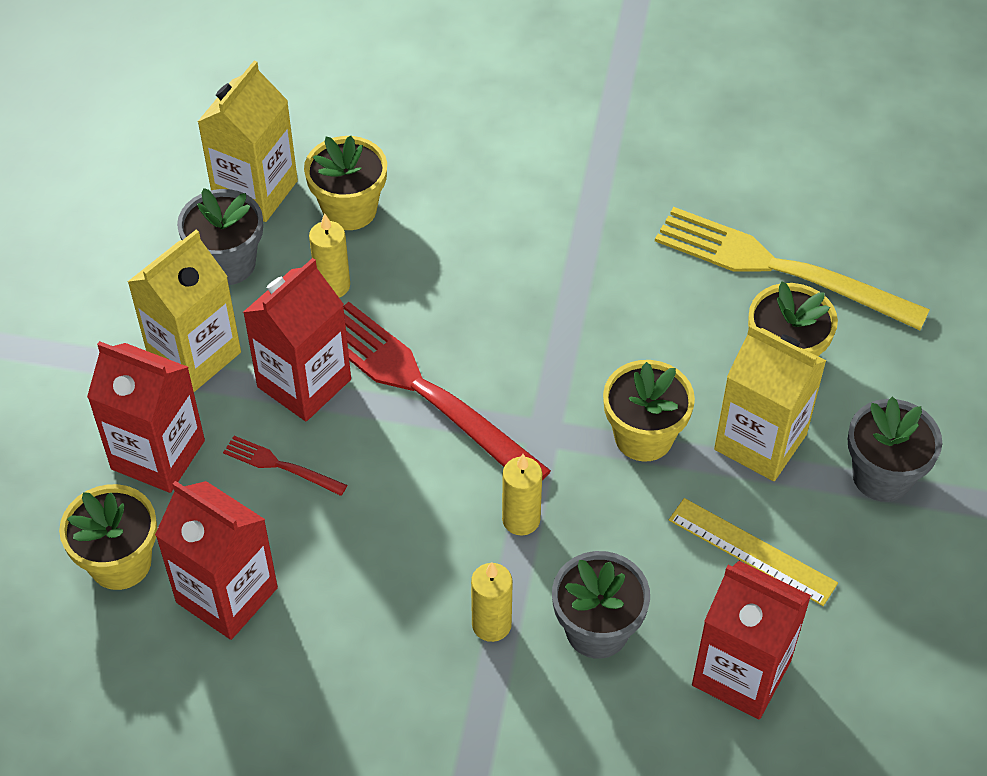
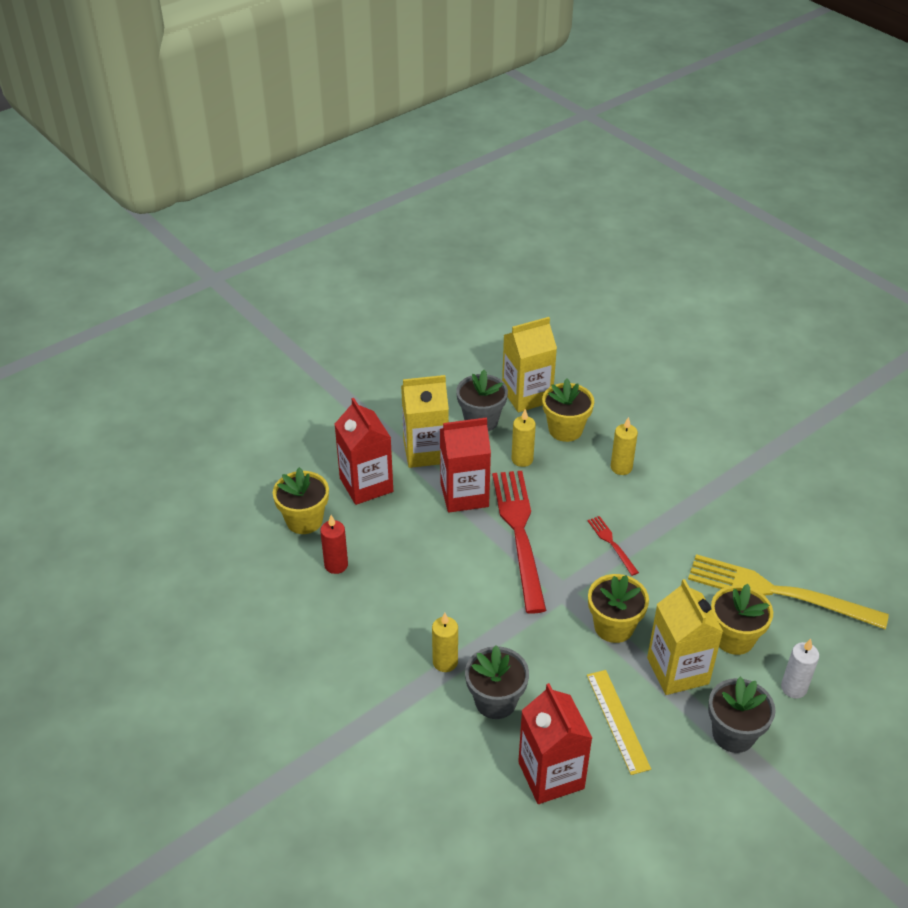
camera: 40 degrees right, 10 degrees down
red carton [155,481,278,640] -> red candle [320,515,348,574]
red fork [223,436,347,496] -> red fork moved to [587,516,639,576]
yellow candle [502,454,542,536] -> yellow candle moved to [611,417,638,475]
yellow fork [655,207,930,330] -> yellow fork turned 45 degrees counterclockwise [688,554,889,629]
none -> white candle [781,639,819,699]

